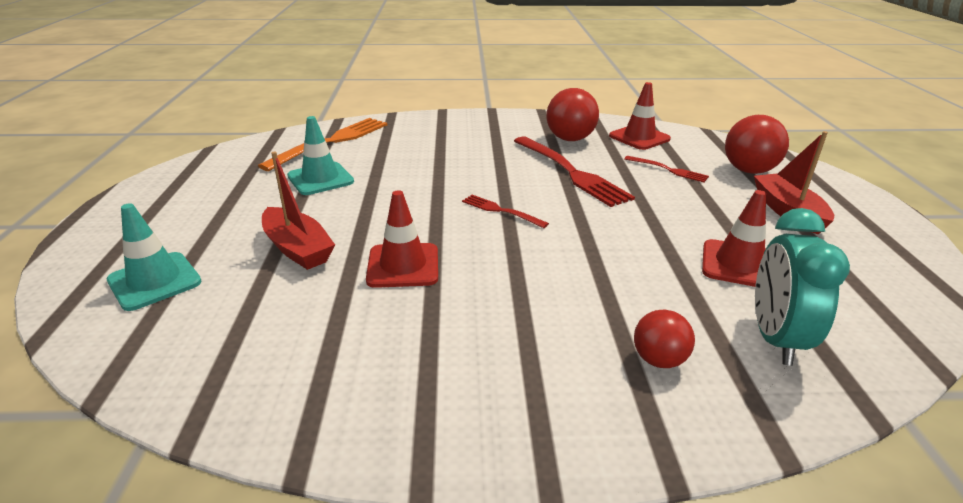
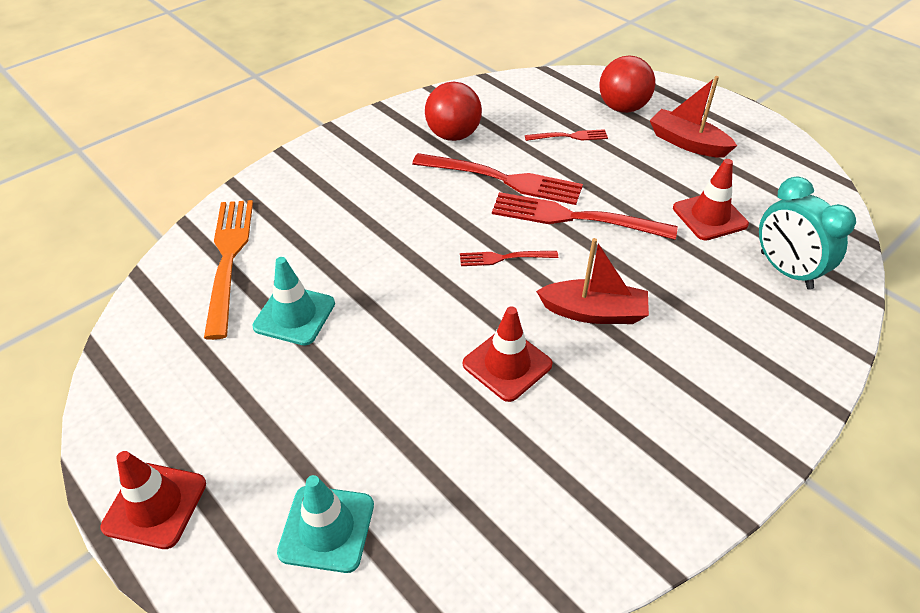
camera: 40 degrees left, 15 degrees up
red boat [262,152,335,270] -> red boat moved to [536,238,649,324]
red traffic cone [609,82,671,150] -> red traffic cone moved to [100,451,206,549]
red ball [634,309,695,368] -> none
none -> red fork [492,192,677,240]

